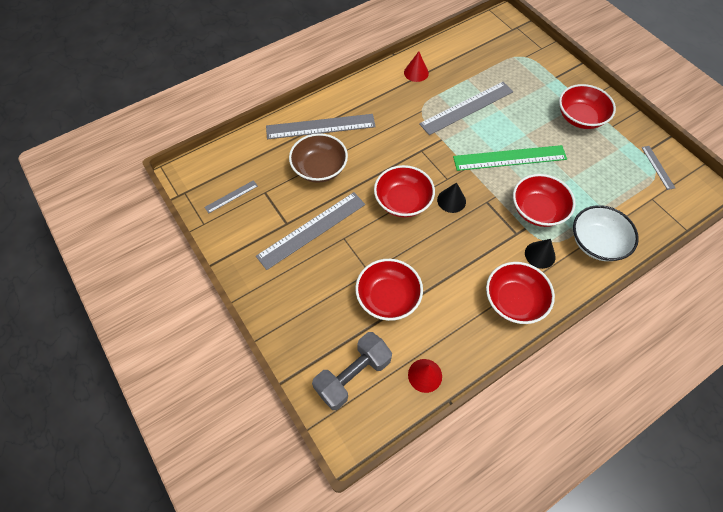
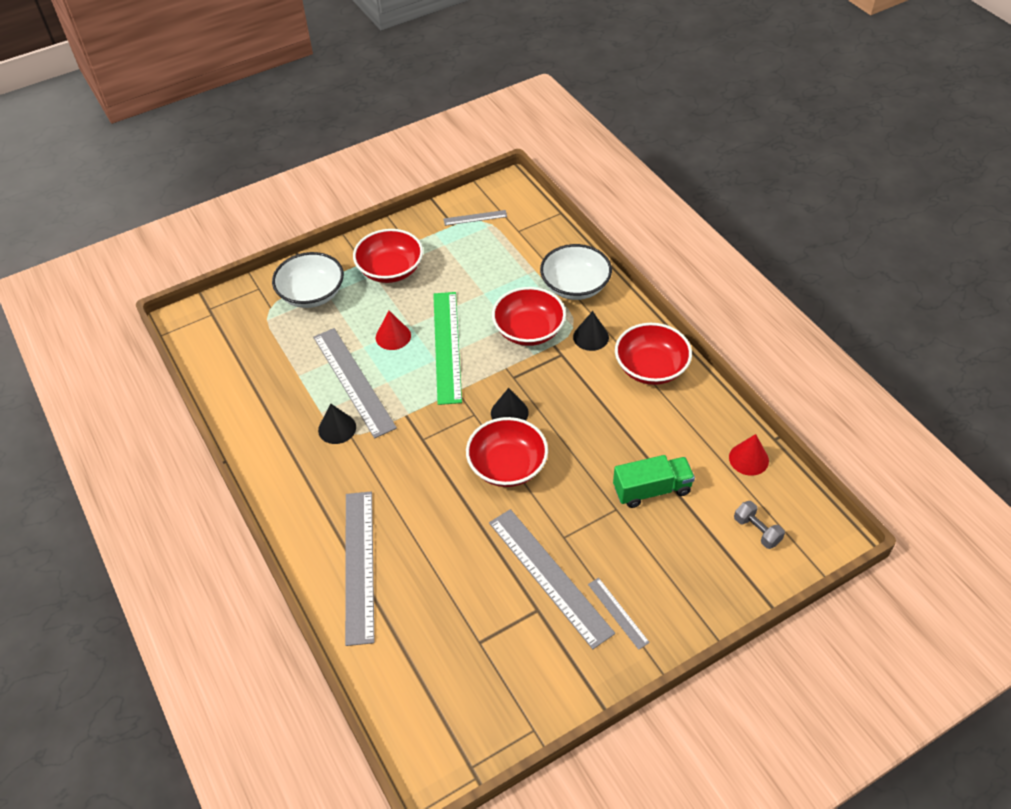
camera: 85 degrees left, 10 degrees down
grey ruler [204,180,258,213] -> grey ruler moved to [588,578,650,650]
brown bowl [289,133,348,183] -> none
grey dumbbell [312,332,392,410] -> grey dumbbell [734,501,785,549], size x0.52
red bowl [355,259,423,321] -> green truck [613,455,695,508]
red cone [404,52,429,82] -> red cone moved to [376,311,411,350]
none -> white bowl [272,252,344,308]
none -> black cone [318,404,356,444]

